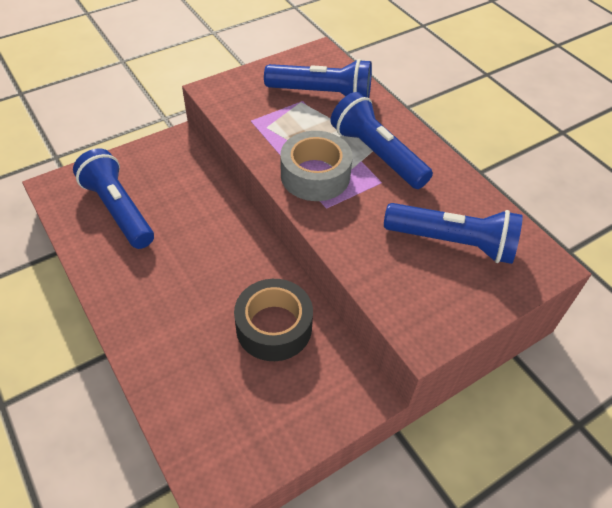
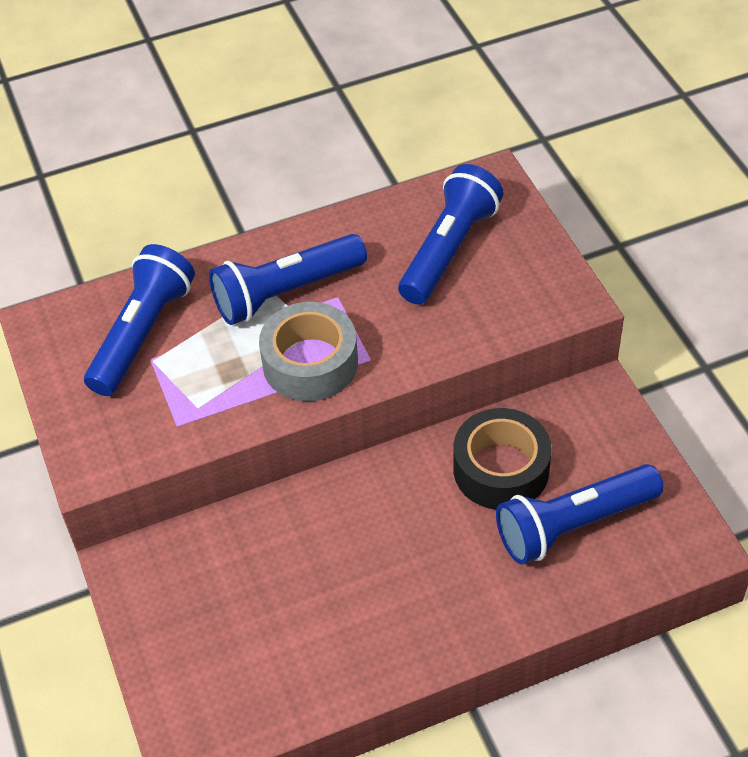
camera: 75 degrees left, 0 degrees up
blue flashlight [73,148,154,249] -> blue flashlight moved to [496,464,664,564]

